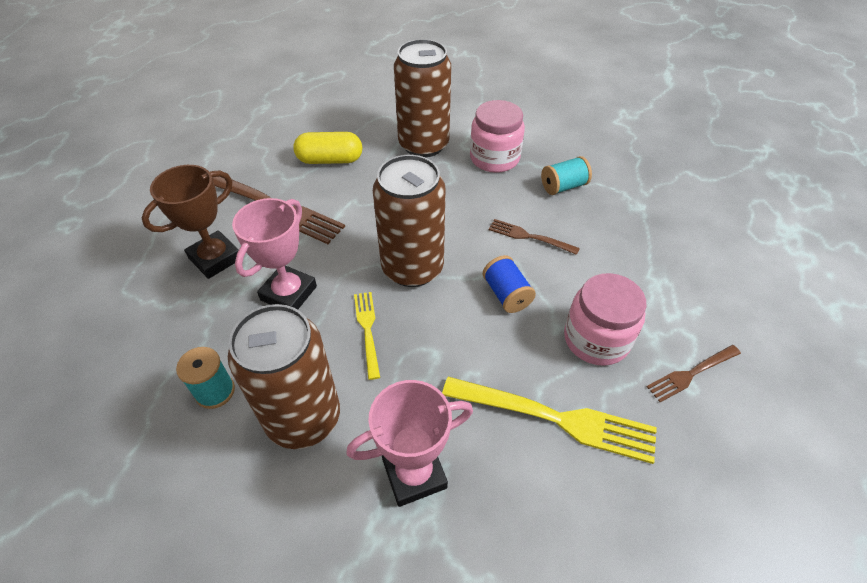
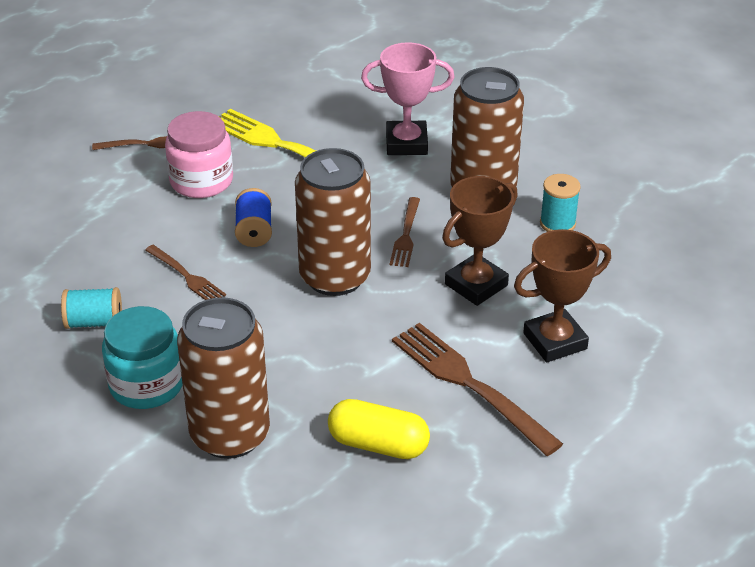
camera: 160 degrees left, 10 degrees down
pink trophy [232,198,317,310] -> brown trophy [442,176,518,306]
yellow fork [354,292,380,380] -> brown fork [390,197,420,267]
pink jar [470,100,525,173] -> turquoise jar [102,306,183,409]

